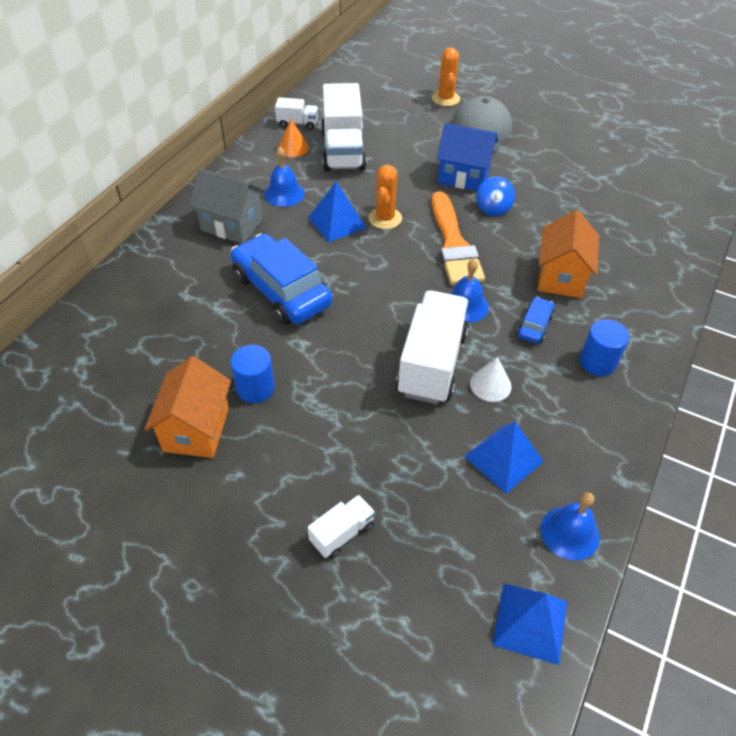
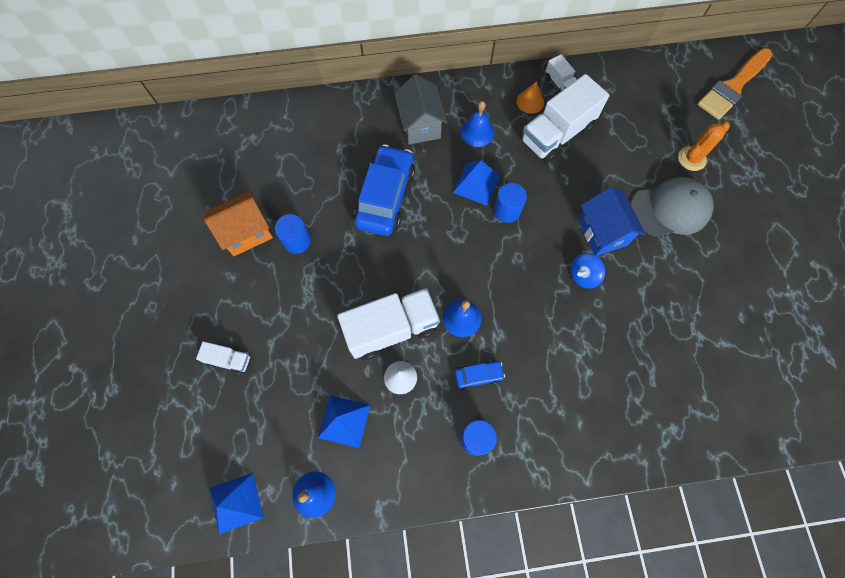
camera: 55 degrees right, 20 degrees up
orange cactus [368,165,402,229] -> blue cylinder [494,183,527,223]
orange brush [431,191,485,285] -> orange brush moved to [698,48,773,120]
orange house [538,210,599,298] -> none

